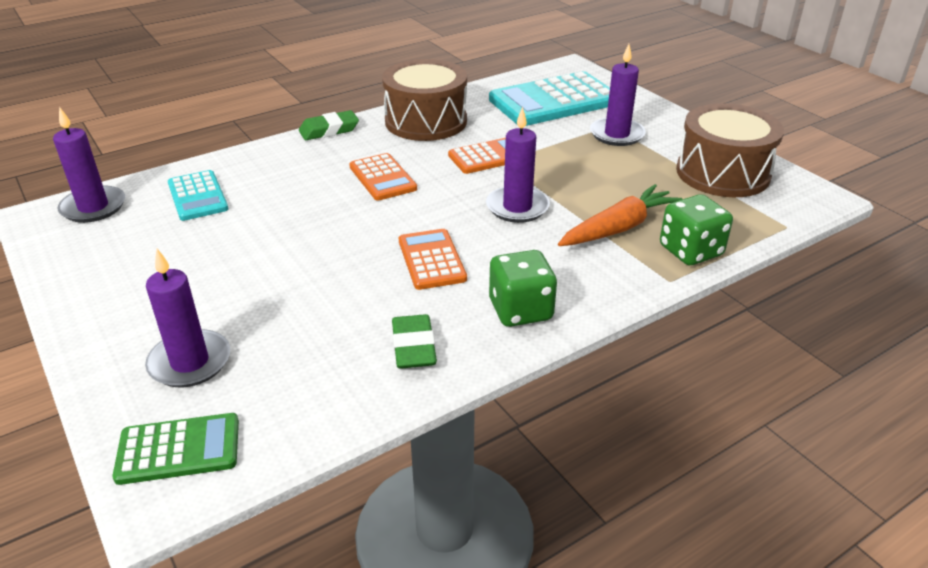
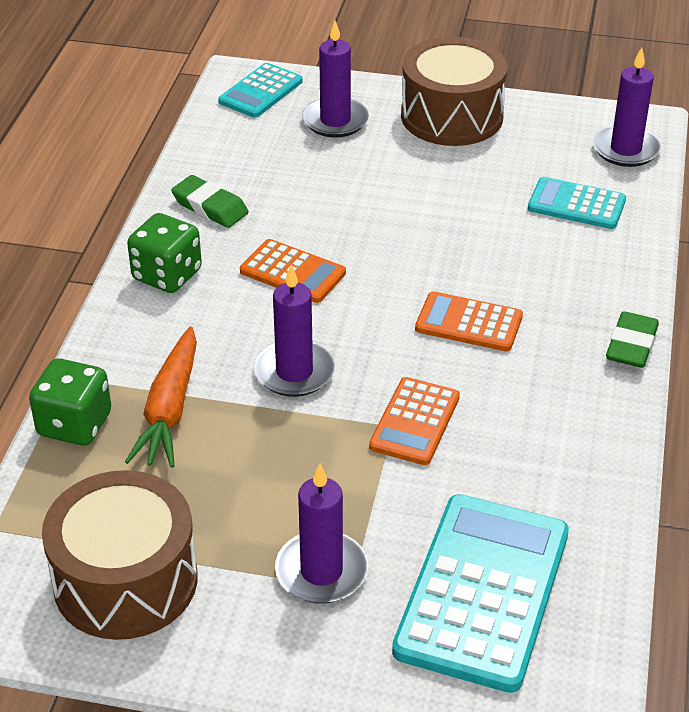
camera: 135 degrees right, 5 degrees up
green calculator [112,413,239,485] -> turquoise calculator [218,63,303,118]
brown drum [382,59,467,141] -> brown drum moved to [401,37,508,146]

